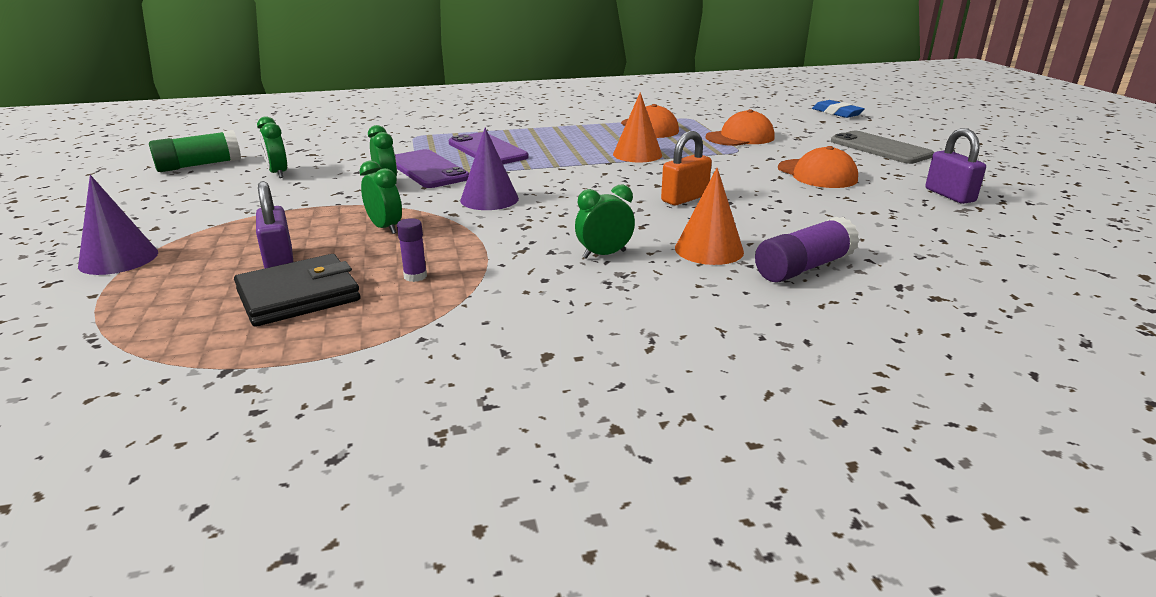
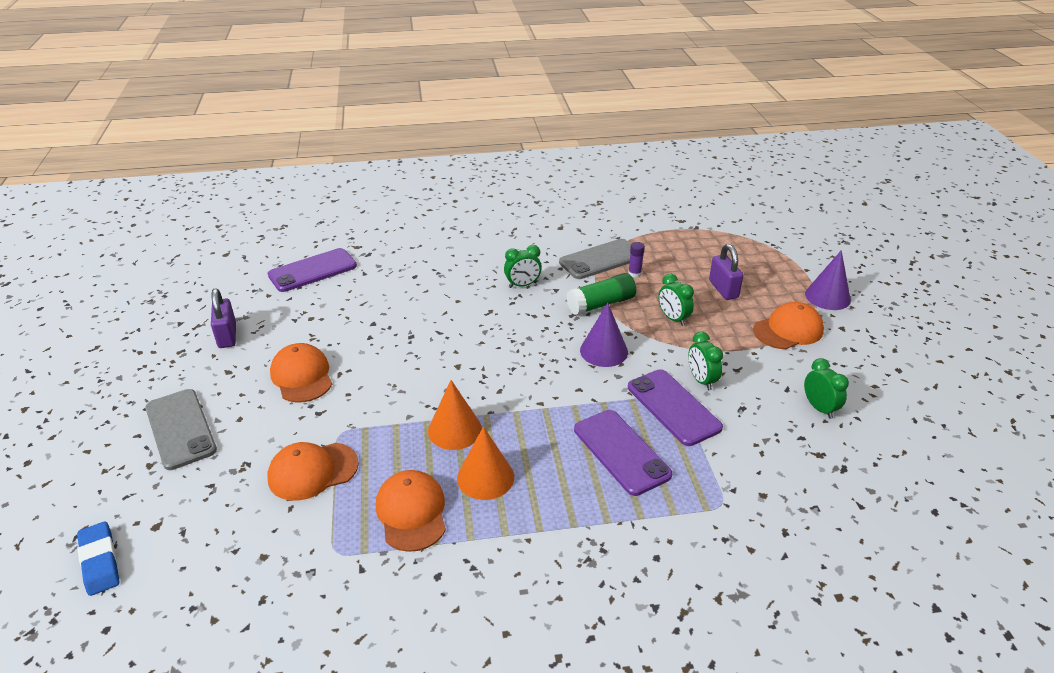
camera: 175 degrees left, 10 degrees up
green glue stick [149,130,241,172] -> green glue stick moved to [566,273,636,315]
black wallet [234,254,361,327] -> none
orange padlock [661,131,712,205] -> none
orange cone [675,168,744,265] -> orange cone moved to [457,426,514,500]
purple glue stick [755,217,860,283] -> none
none -> purple phone [268,248,357,292]
none -> grey phone [559,239,631,279]
none -> orange cap [753,302,824,349]

